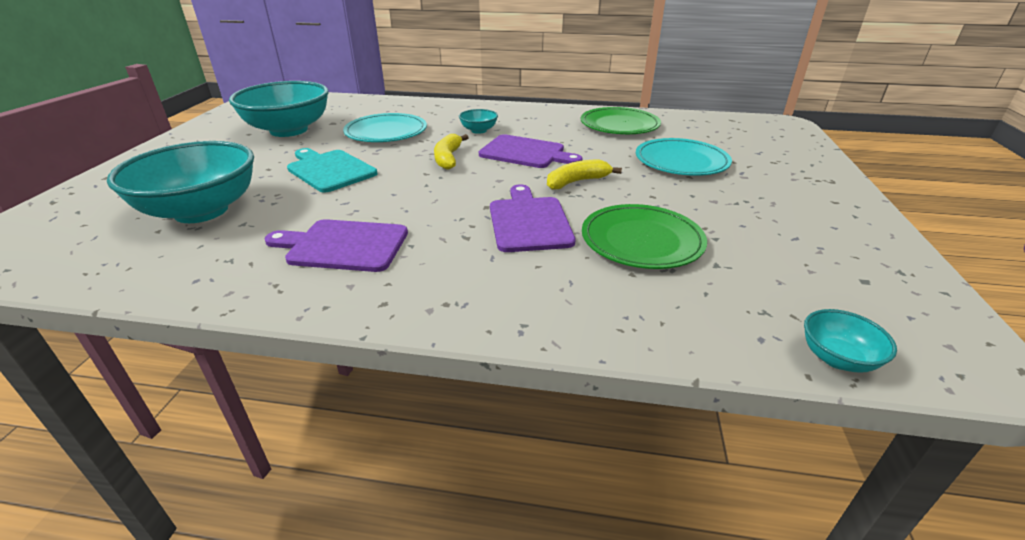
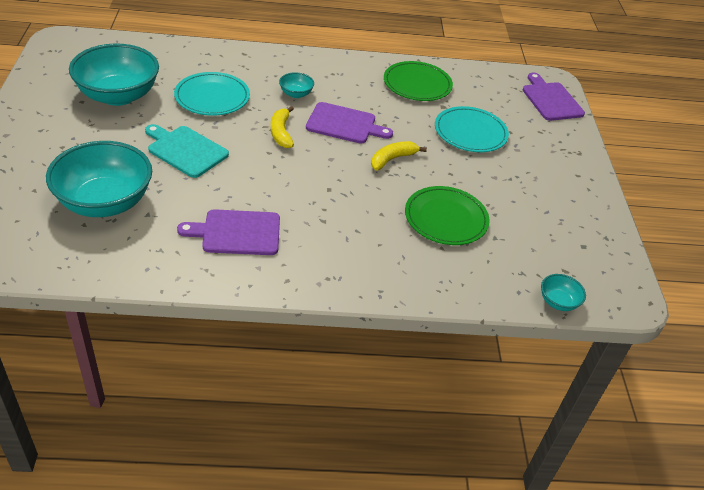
camera: 15 degrees left, 10 degrees up
purple cutting board [490,184,575,252] -> purple cutting board moved to [523,73,585,121]

